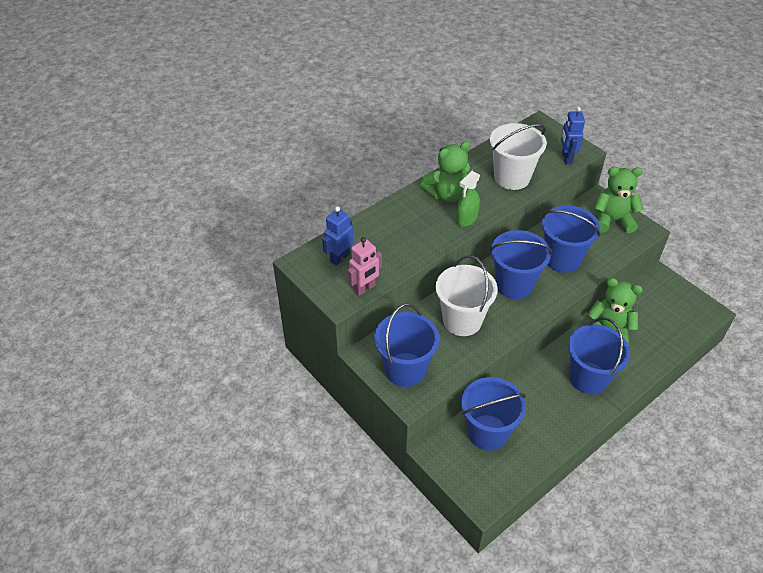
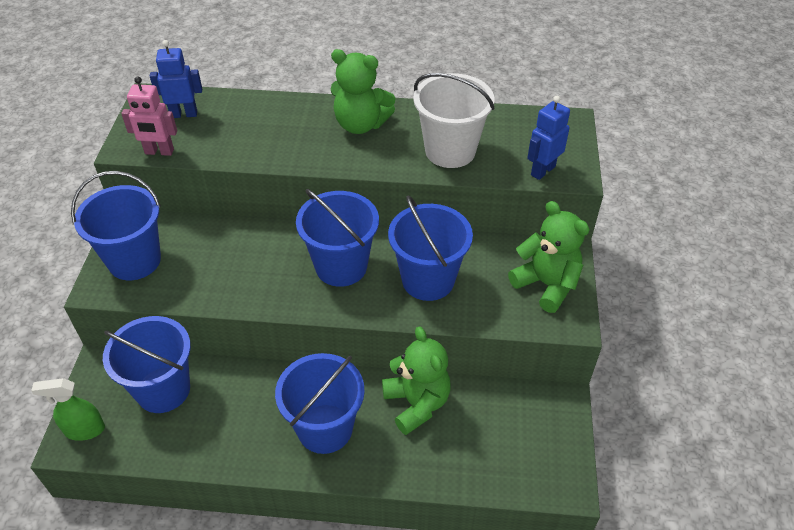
camera: 45 degrees right, 0 degrees up
white bucket [436,255,498,336] -> none
green spray bottle [456,171,480,227] -> green spray bottle moved to [31,378,105,441]

